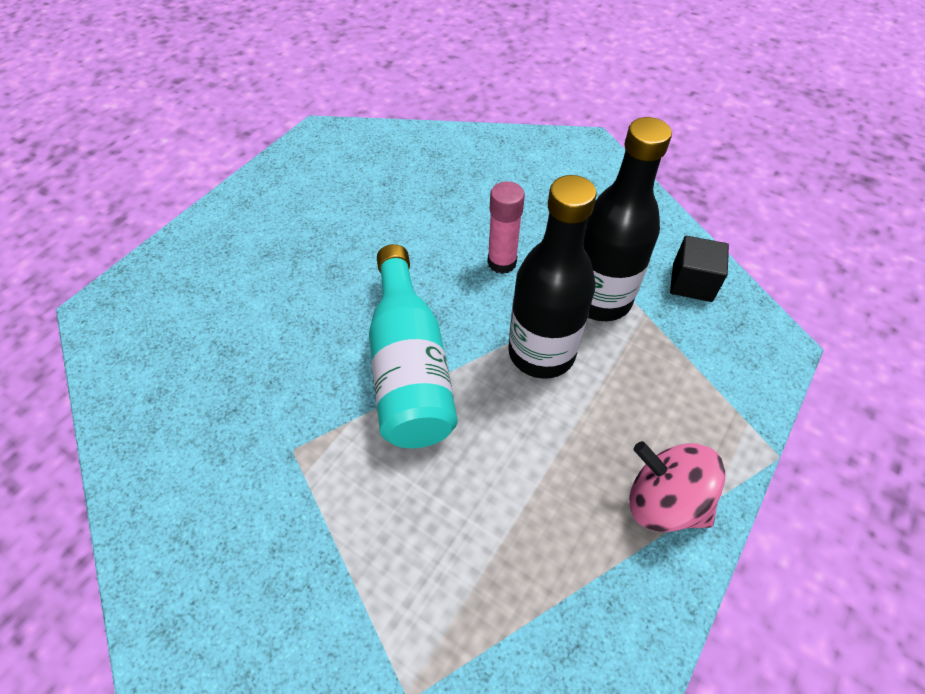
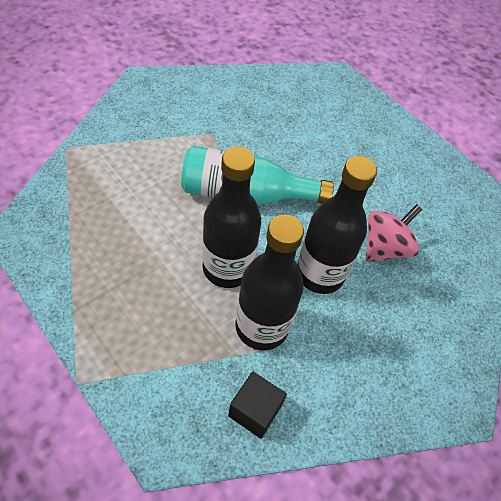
camera: 100 degrees right, 0 degrees up
pink glue stick [487,181,525,274] -> black bottle [297,156,377,294]
pink spinning top [629,441,725,532] -> pink spinning top moved to [366,204,422,262]

